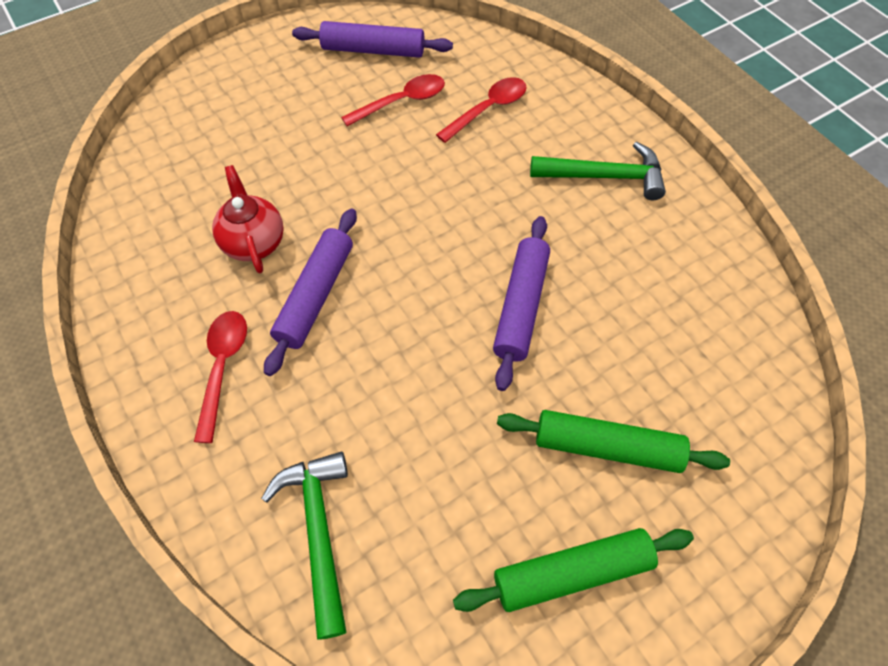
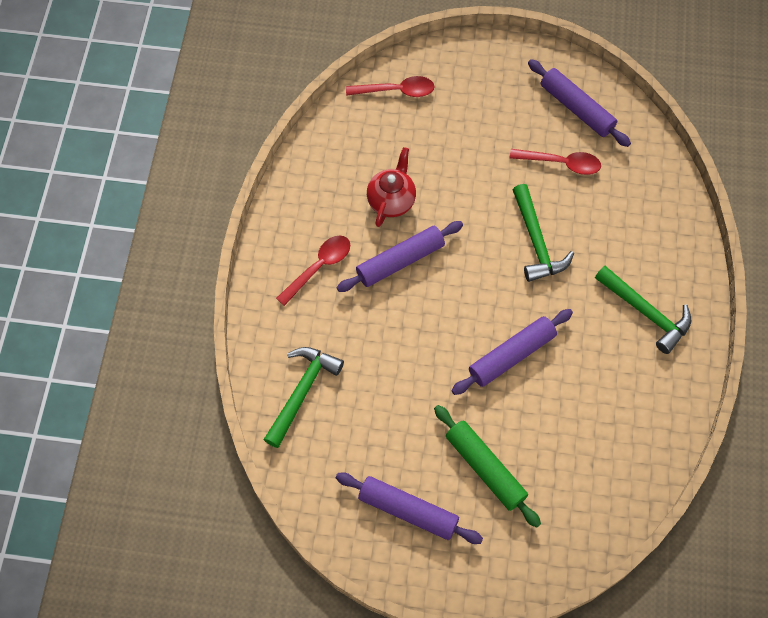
camera: 40 degrees right, 5 degrees up
red spoon [436,77,527,143] -> red spoon moved to [346,76,435,97]
green rolling pin [453,528,694,612] -> purple rolling pin [336,472,483,544]
none -> green hammer [513,184,574,282]

